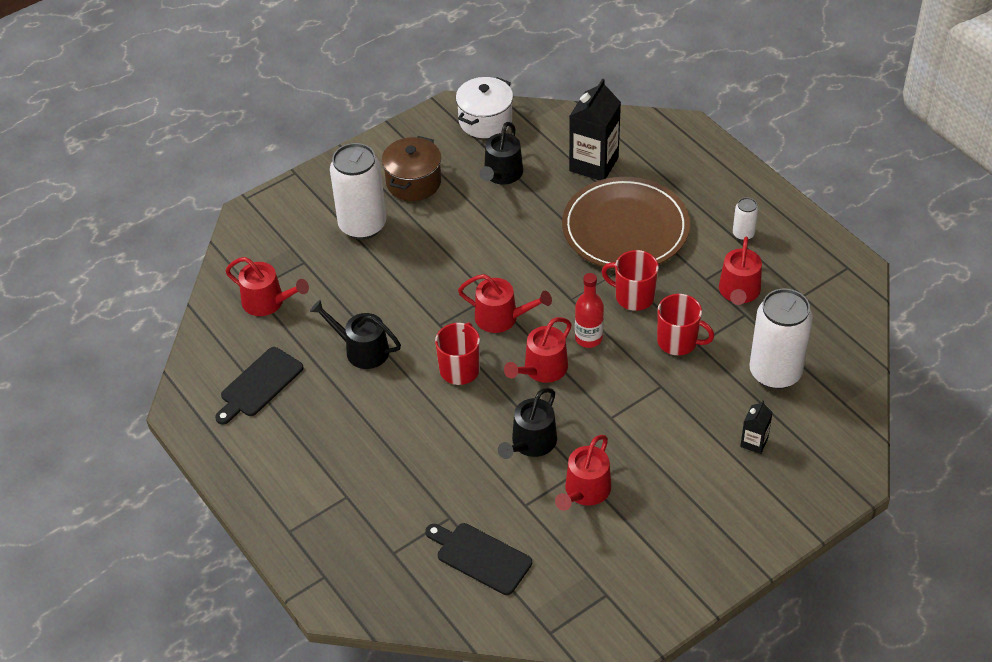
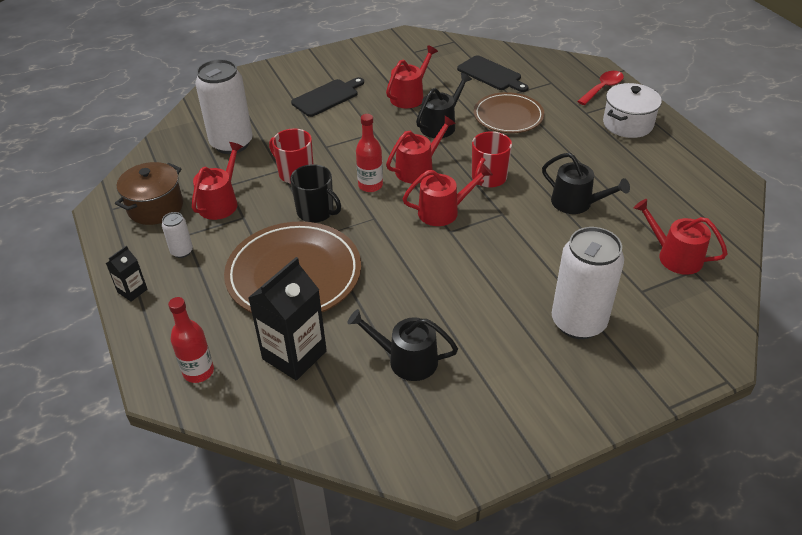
camera: 170 degrees left, 5 degrees down
black cutting board [215,347,303,424] -> black cutting board moved to [291,77,364,117]
brown pot [382,136,441,201] -> brown pot moved to [115,162,183,225]
white pot [456,77,513,138] -> white pot moved to [603,83,662,138]
red watering can [458,274,552,333] -> red watering can turned 135 degrees clockwise [402,164,493,226]
black watering can [480,122,523,185] -> black watering can turned 105 degrees counterclockwise [348,309,458,381]
red mug [602,250,659,311] -> black mug [290,164,341,223]
black carton [740,401,773,454] -> black carton moved to [106,246,147,302]
none -> red bottle [168,297,214,383]
none -> brown plate [474,92,544,133]
none -> red spoon [577,71,624,105]

